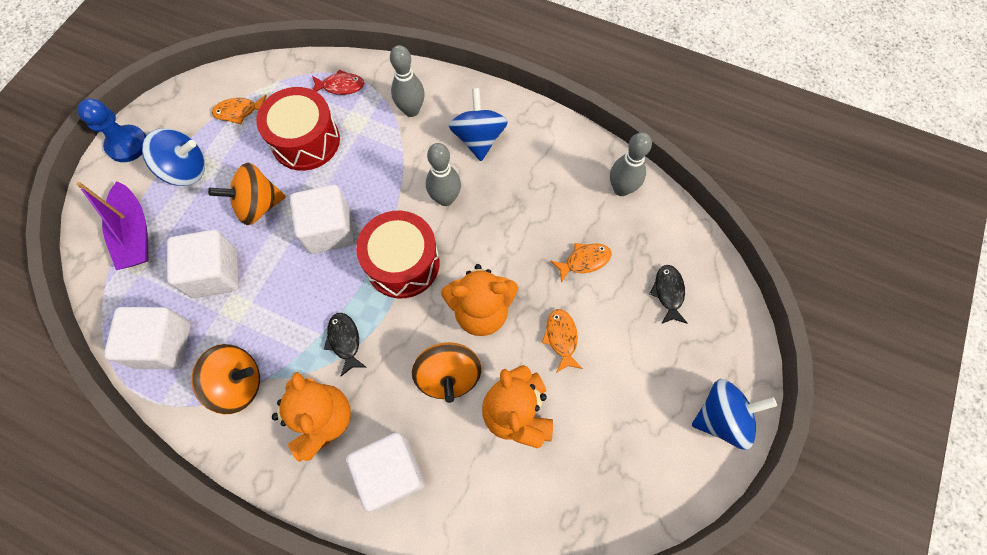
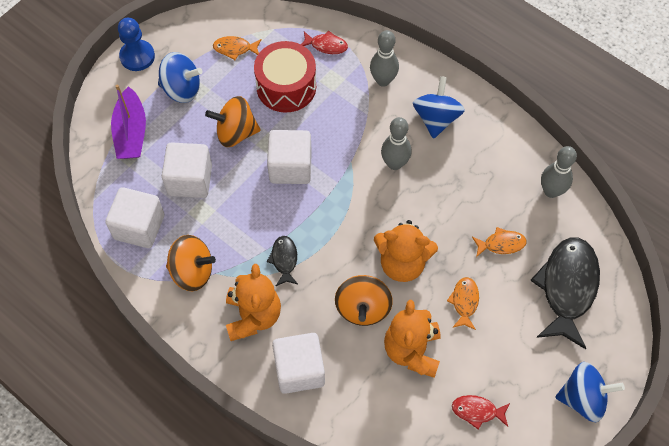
camera: 15 degrees right, 5 degrees down
red drum [356,211,440,299] -> none
black fish [650,265,688,324] -> black fish [530,237,600,349], size x2.11
none -> red fish [452,395,510,429]

